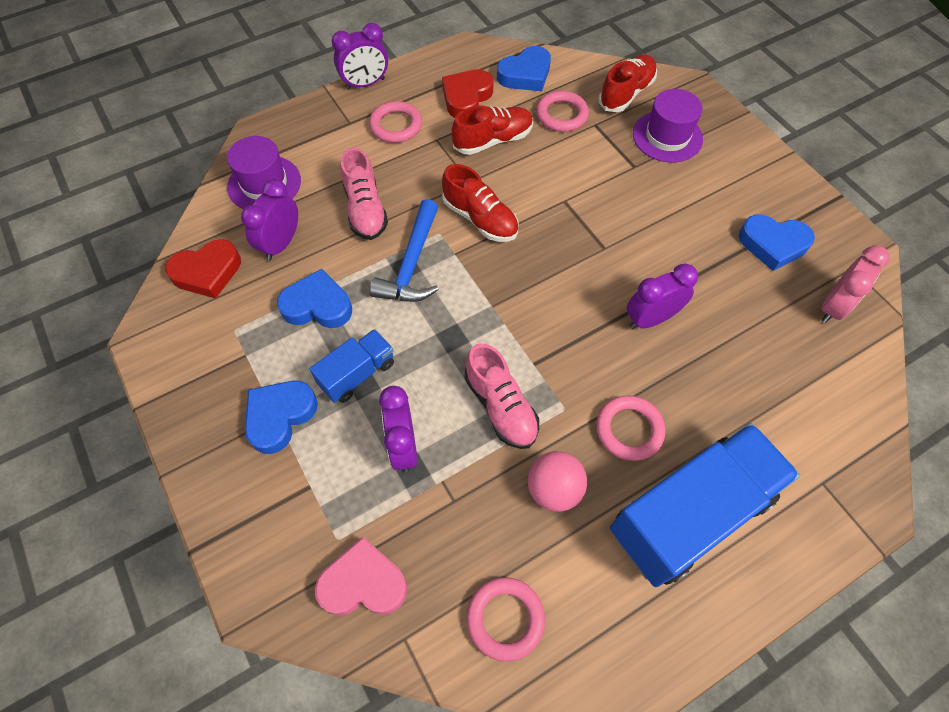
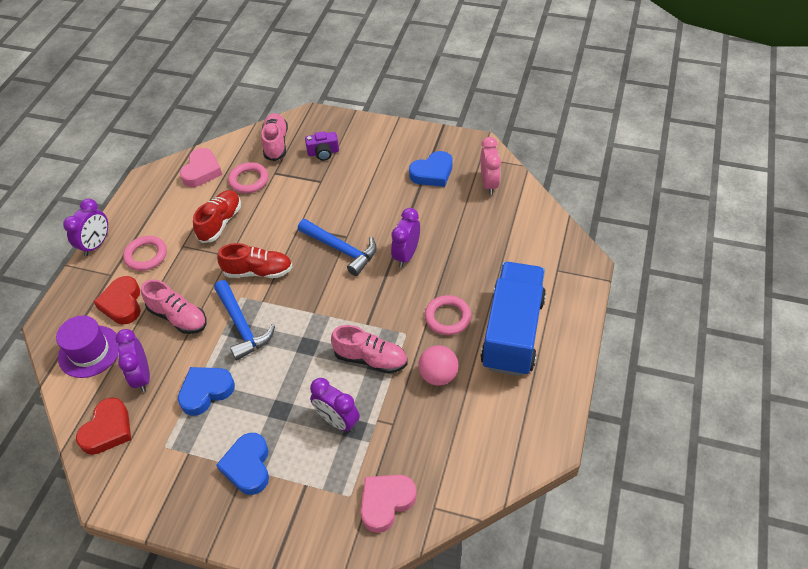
camera: 40 degrees left, 10 degrees down
blue truck [310,329,394,403] -> none
red heart [442,69,493,118] -> red heart moved to [94,276,141,324]
pink ring [466,577,545,662] -> none
blue heart [497,46,551,91] -> pink heart [180,148,222,187]
red shoe [599,55,657,112] -> pink shoe [261,113,288,161]
purple hat [633,89,703,162] -> purple camera [305,131,339,161]
none -> blue hammer [298,219,377,276]

